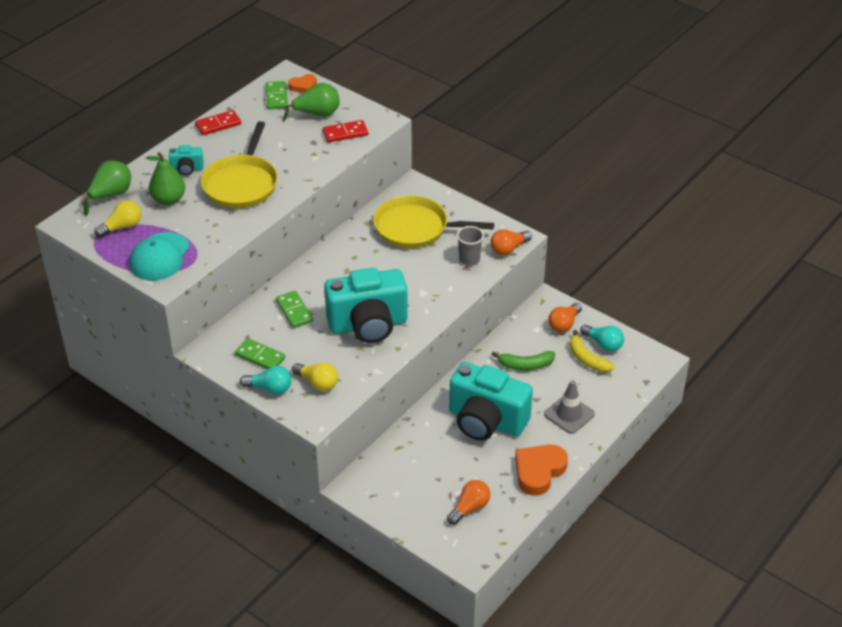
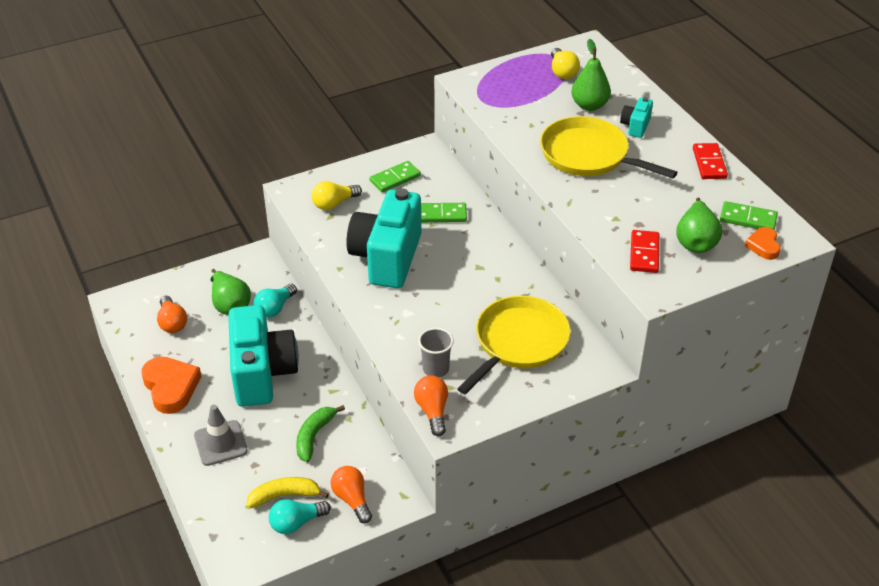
camera: 115 degrees right, 0 degrees up
green pear [81,161,131,216] -> green pear moved to [210,269,251,315]
turquoise cap [130,232,190,281] -> none
turquoise light bulb [240,366,292,394] -> turquoise light bulb moved to [254,284,297,318]
turquoise camera [449,362,533,441] -> turquoise camera turned 120 degrees clockwise [228,305,299,407]

